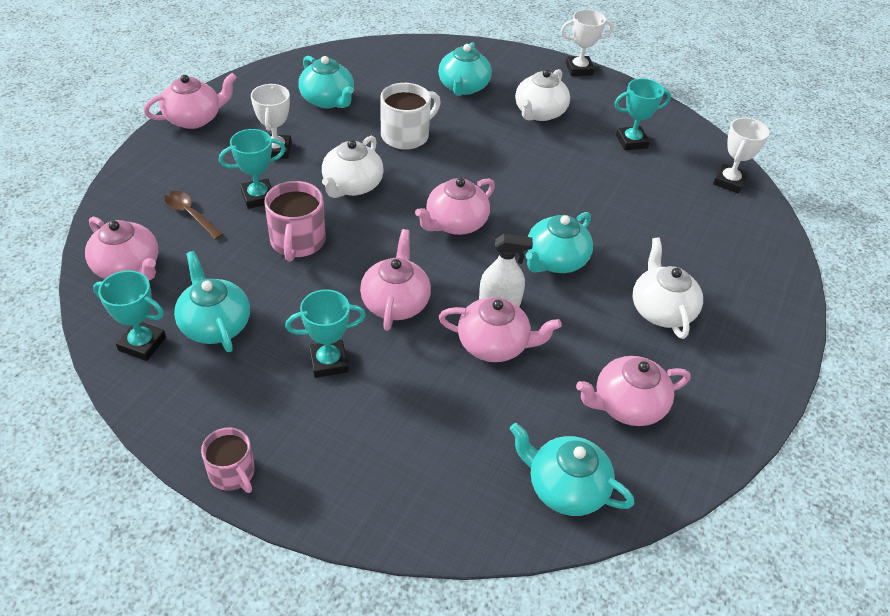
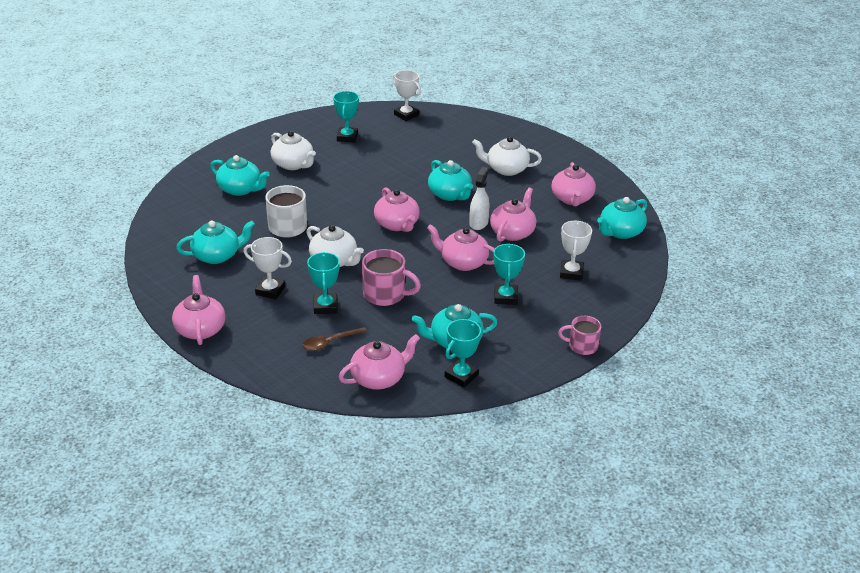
camera: 70 degrees left, 10 degrees down
pink mug [201,427,255,493] -> pink mug turned 150 degrees counterclockwise [558,316,601,355]
white trophy [561,9,614,76] -> white trophy moved to [560,221,592,281]

